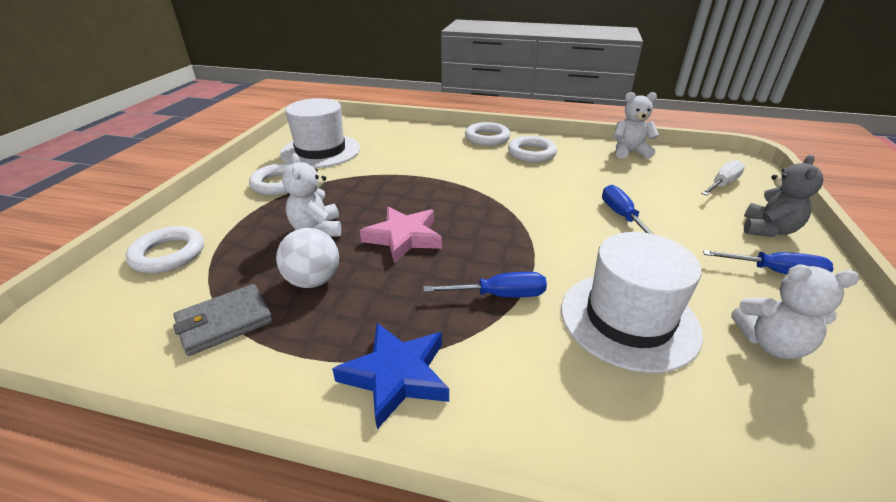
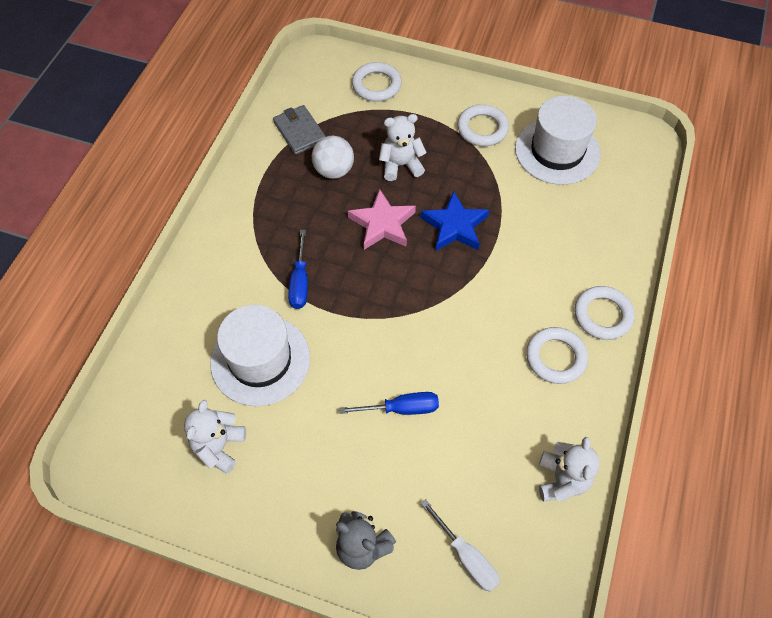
camera: 95 degrees right, 25 degrees up
blue star [332,323,449,429] -> blue star moved to [421,191,489,251]
blue screwdriver [703,250,833,274] -> none

